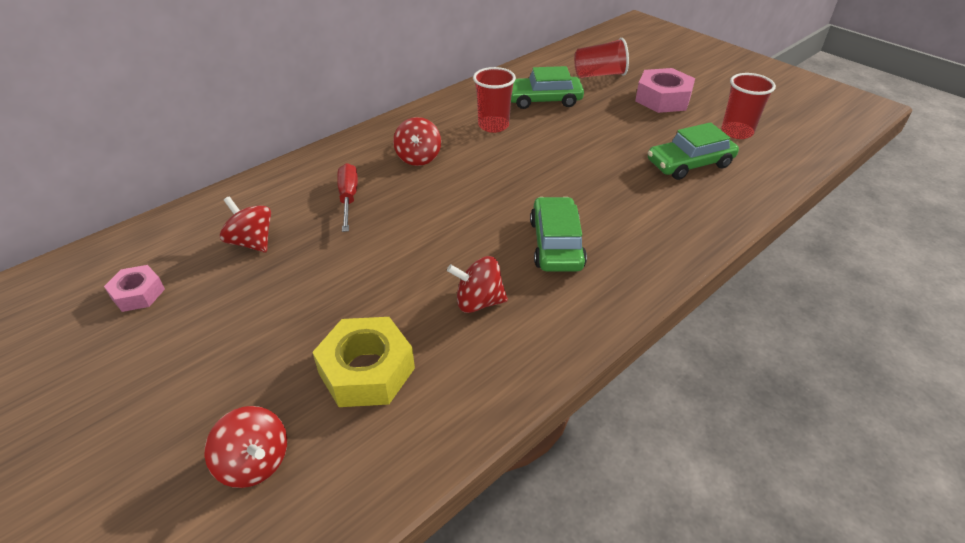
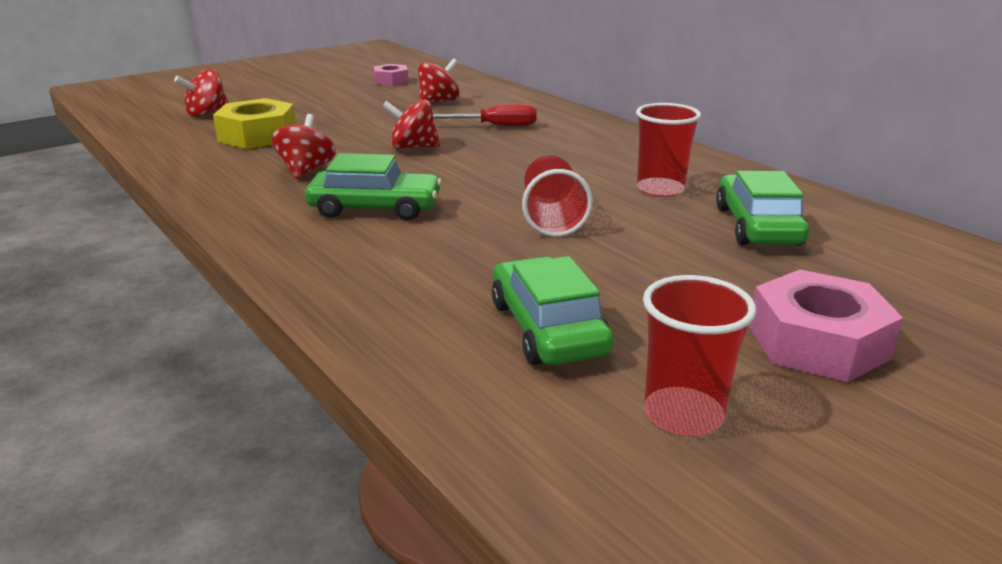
camera: 95 degrees right, 15 degrees down
red spinning top [393,117,441,166] -> red spinning top moved to [382,100,440,149]
red cup [574,38,629,78] -> red cup moved to [522,156,593,237]

